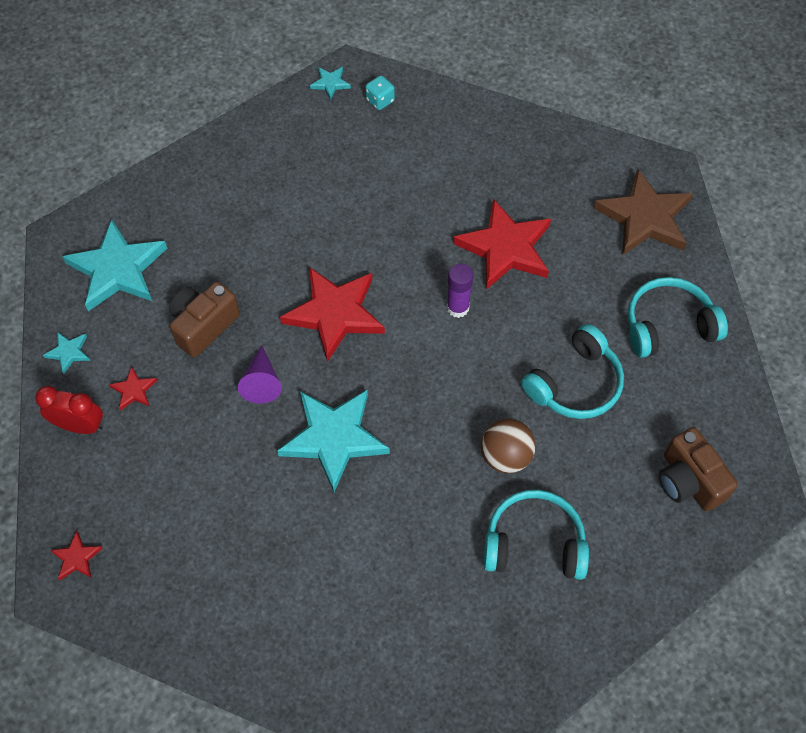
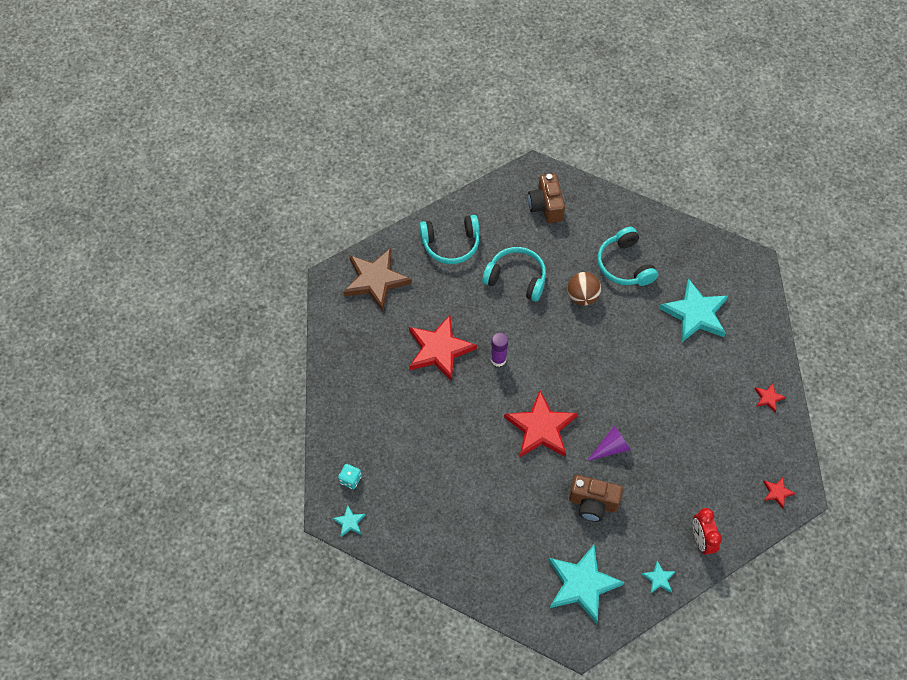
camera: 115 degrees left, 0 degrees up
red star [109,367,157,411] -> red star moved to [755,383,786,412]
turquoise star [277,389,390,492] -> turquoise star moved to [659,278,729,342]
turquoise headphones [628,277,728,358] -> turquoise headphones turned 60 degrees counterclockwise [419,215,480,264]
brown camera [659,427,738,511] -> brown camera turned 135 degrees clockwise [528,173,565,223]

